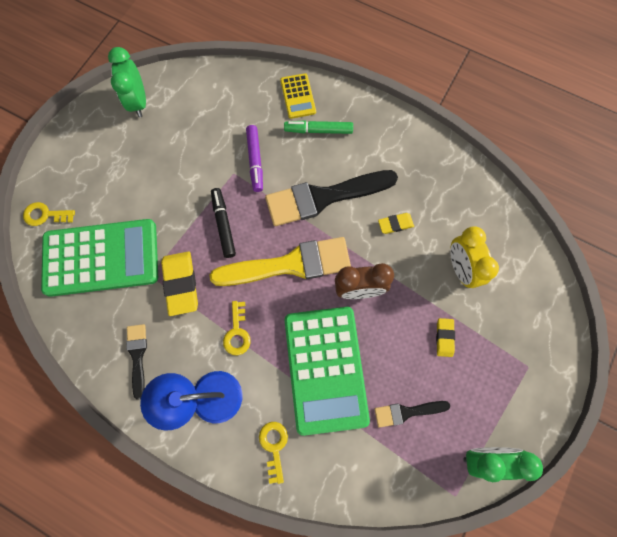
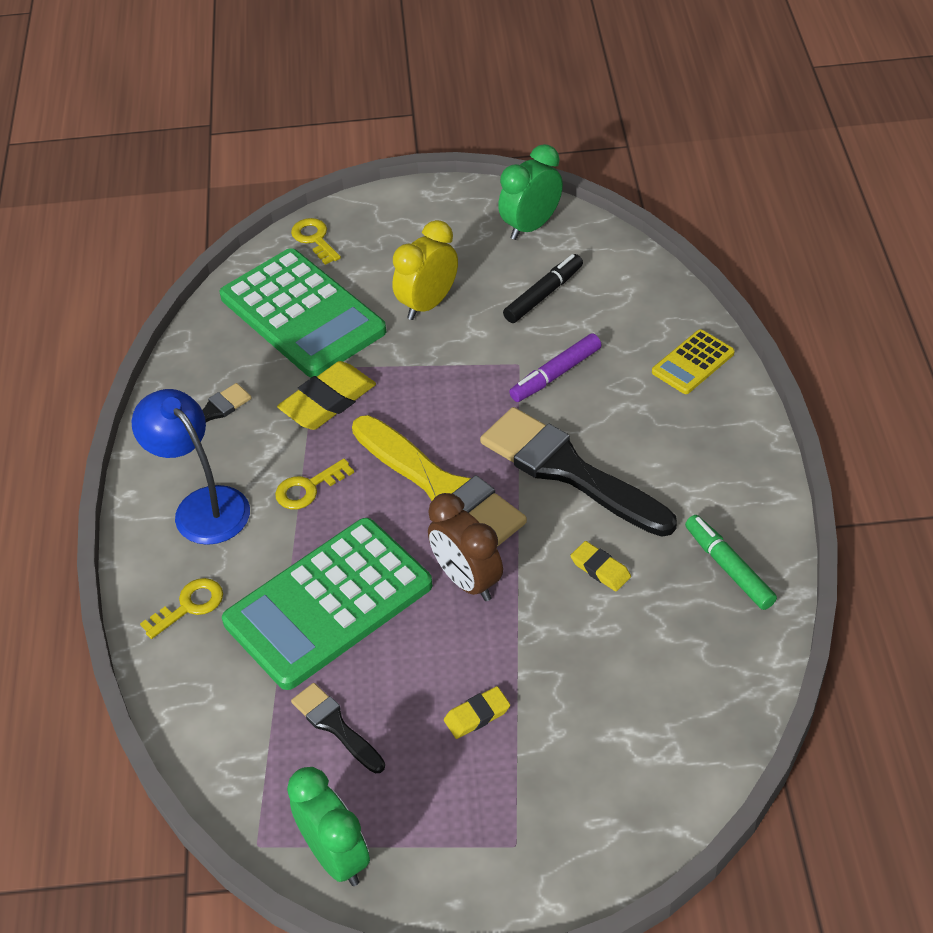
camera: 60 degrees right, 25 degrees down
black marker [211,188,236,258] -> black marker moved to [503,254,583,323]
green marker [284,120,353,134] -> green marker moved to [685,515,777,610]
yellow clock [450,226,499,288] -> yellow clock moved to [392,220,458,320]

